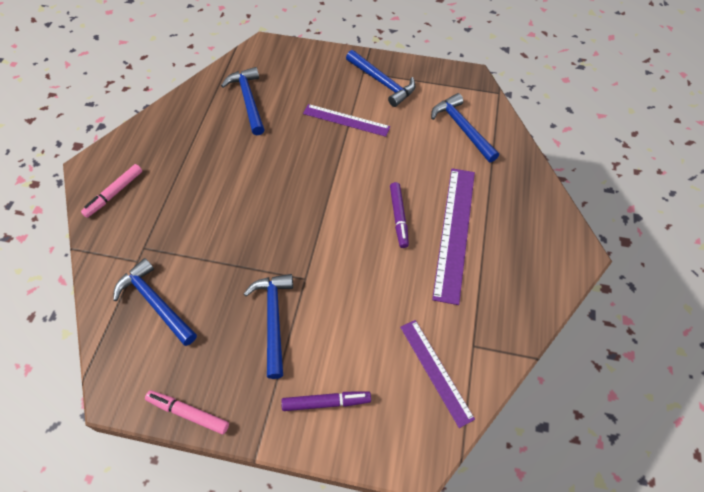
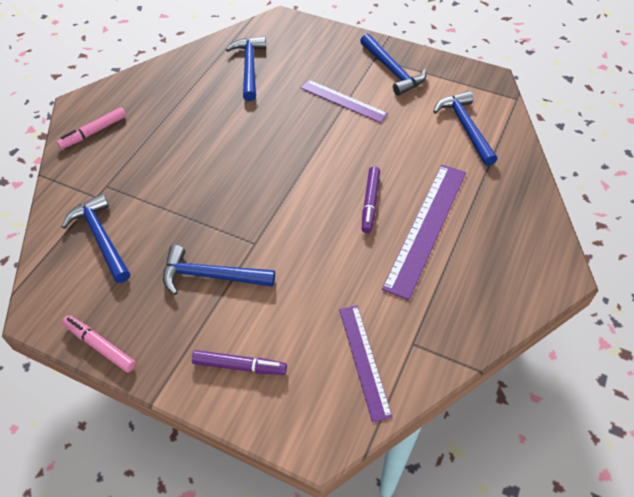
camera: 15 degrees right, 5 degrees down
blue hammer [244,274,293,379] -> blue hammer turned 90 degrees counterclockwise [163,245,275,295]

